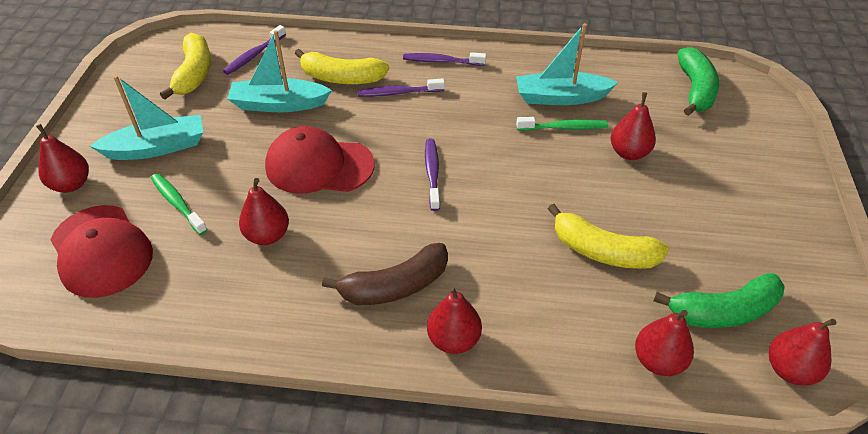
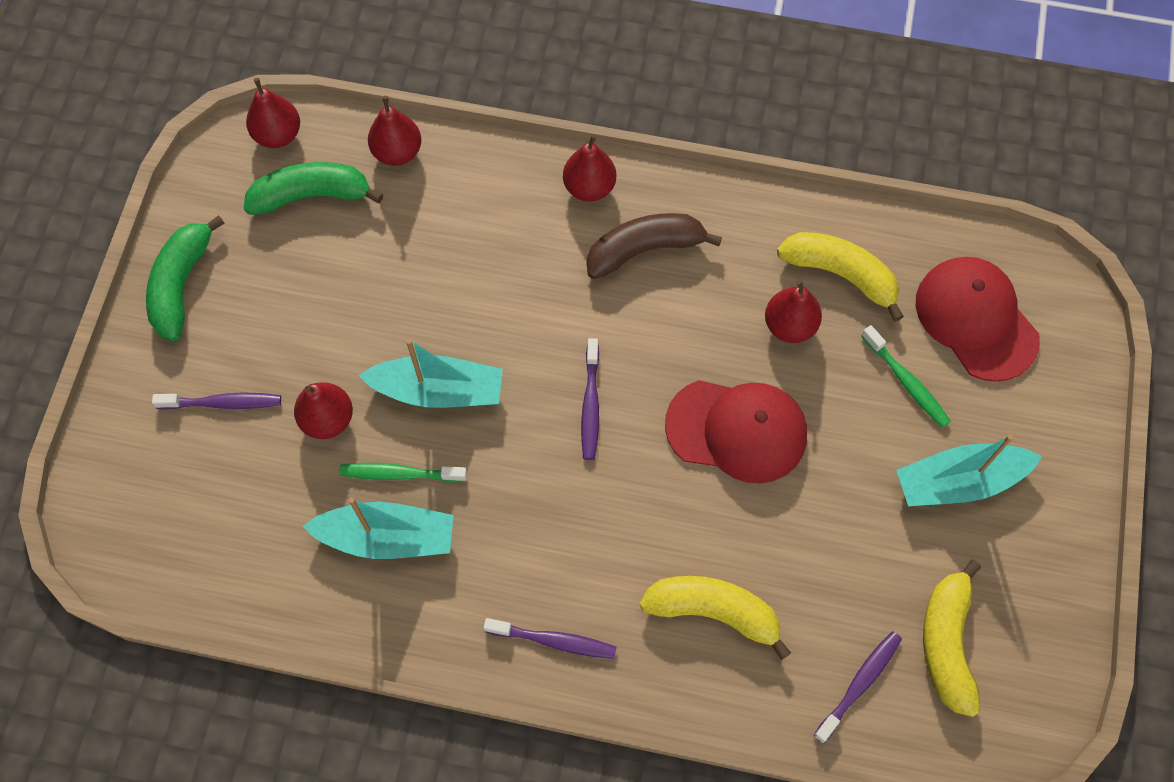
camera: 175 degrees left, 20 degrees up
red pear [36,124,89,193] -> none
turquoise boat [227,30,332,112] -> turquoise boat moved to [358,339,503,408]
purple toothbrush [358,78,445,97] -> purple toothbrush moved to [152,392,281,410]
yellow banana [548,204,669,269] -> yellow banana moved to [777,232,904,322]
green banana [677,47,719,116] -> green banana moved to [146,215,224,341]

